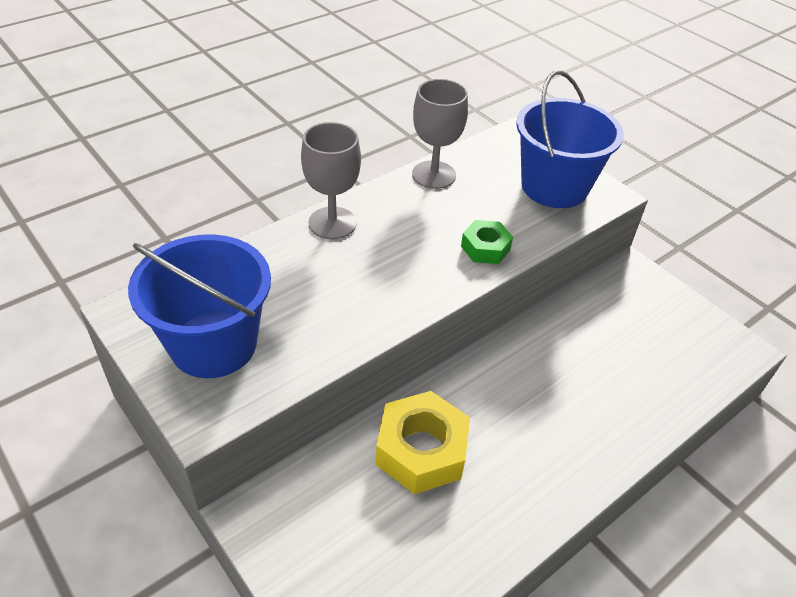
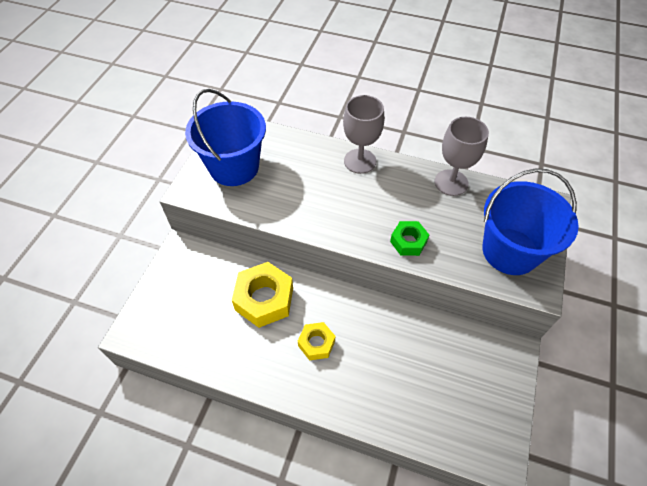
camera: 60 degrees right, 10 degrees up
none -> yellow nut [298,322,335,360]

